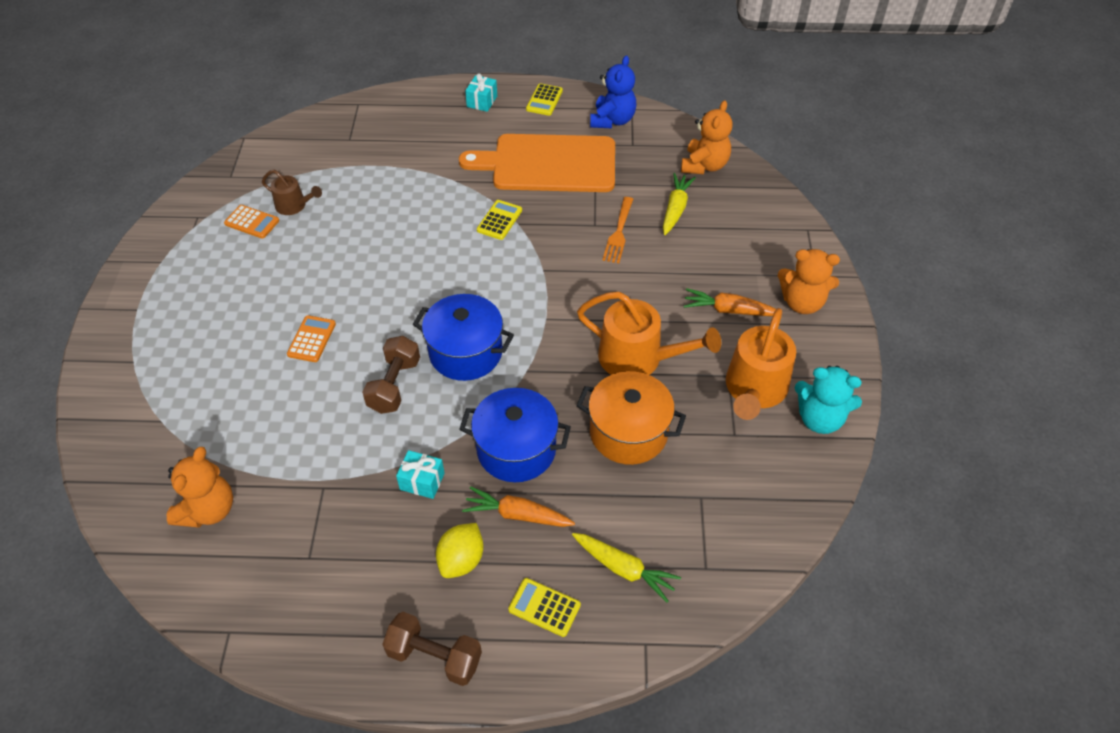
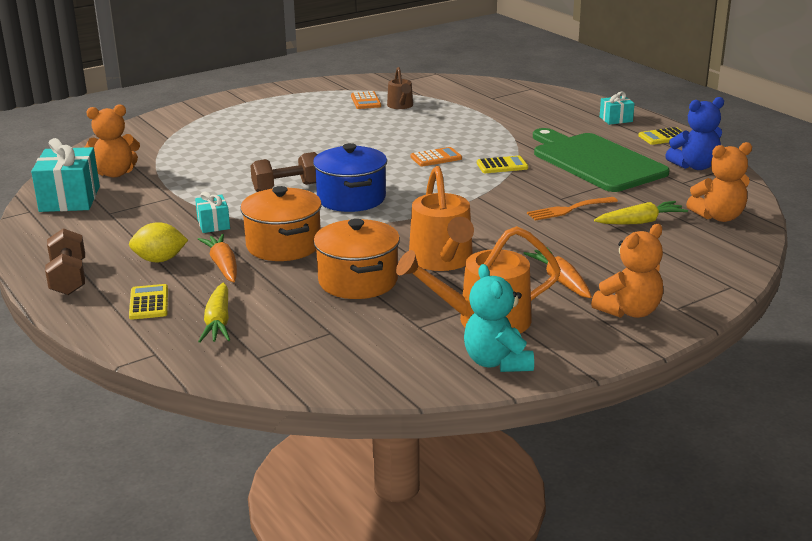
camera: 55 degrees right, 25 degrees down
orange calculator [287,315,336,362] -> orange calculator moved to [411,147,462,166]
orange cutting board [459,134,615,192] -> green cutting board [533,128,670,192]
blue pot [459,388,571,482] -> orange pot [240,186,322,261]
orange teddy bear [778,249,840,314] -> orange teddy bear turned 105 degrees counterclockwise [591,224,663,318]
none -> turquoise gift [31,138,100,212]

